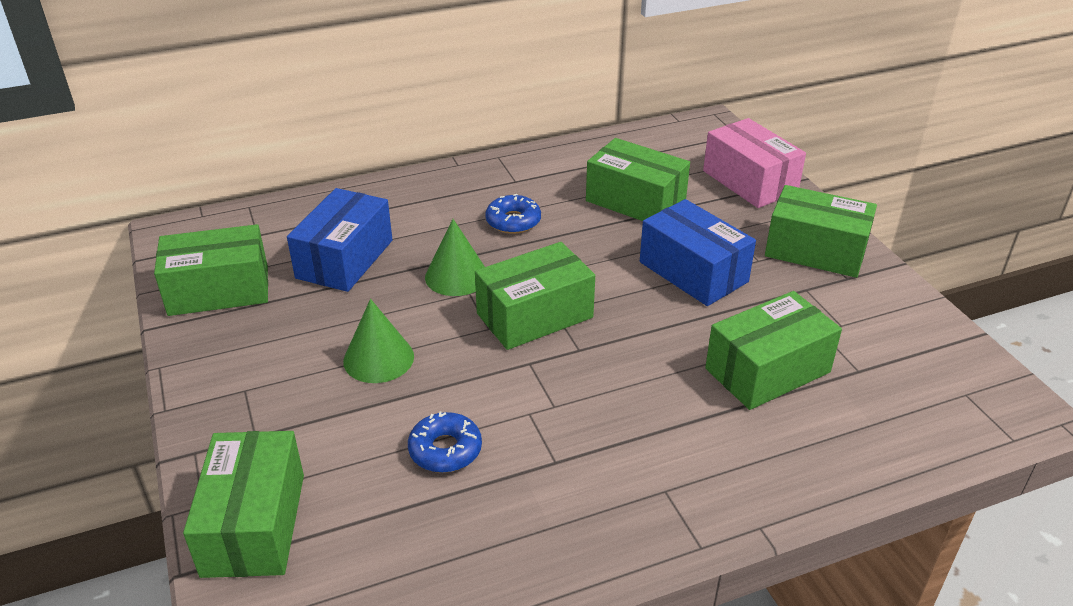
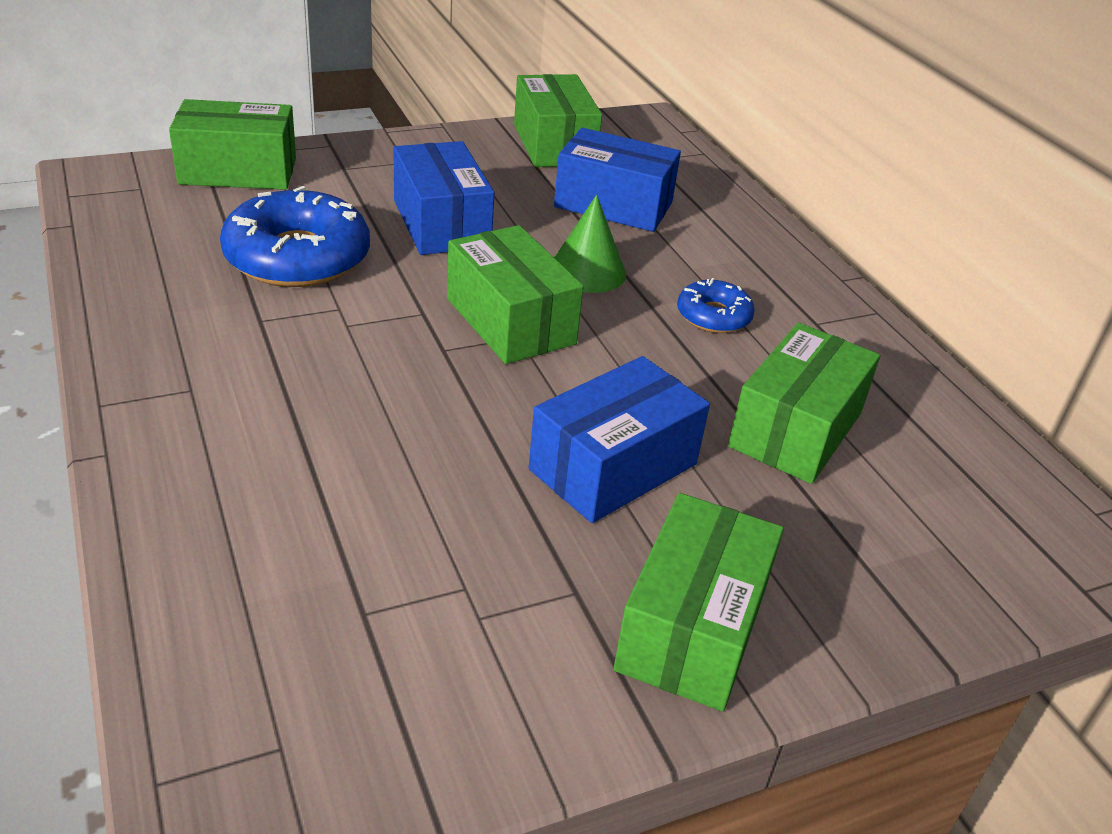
camera: 85 degrees right, 0 degrees up
green cone [343,299,414,383] -> blue box [393,141,494,255]
blue donut [408,412,482,473] -> blue donut [220,186,370,287], size x1.92
pink box [703,118,806,208] -> none
green box [705,291,842,410] -> none

